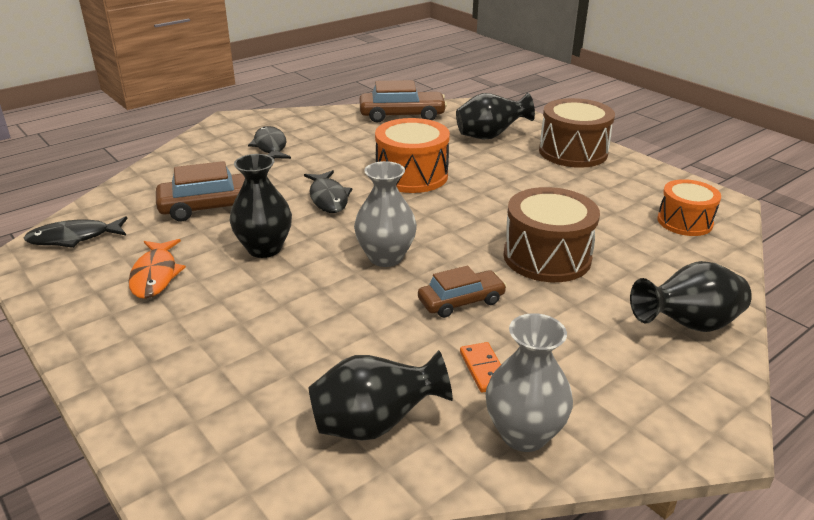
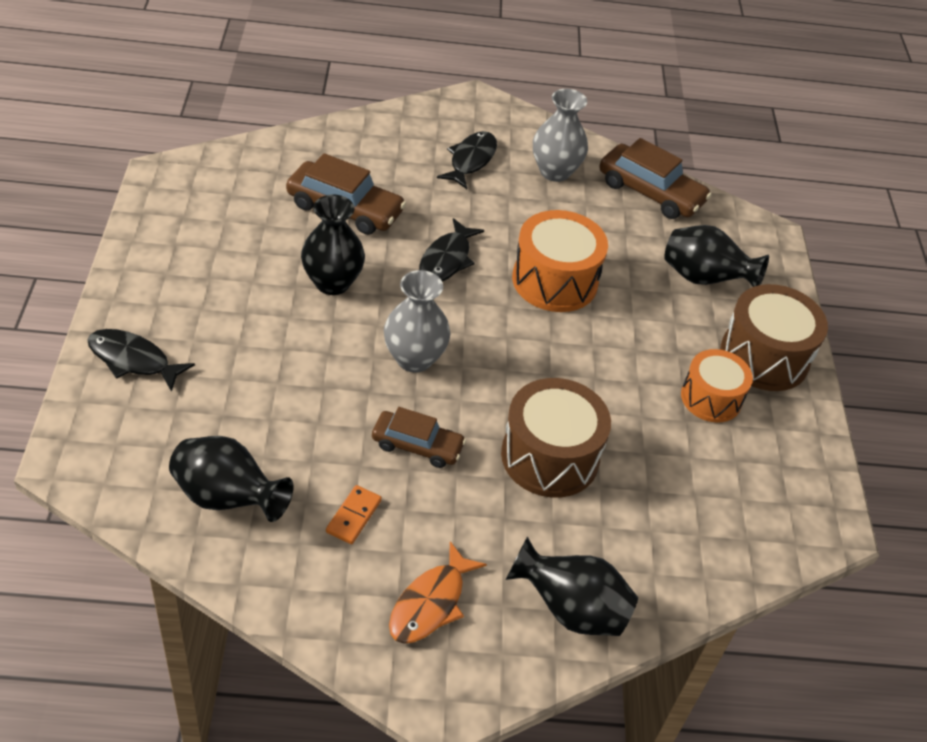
camera: 35 degrees right, 15 degrees up
black fish [24,216,128,248] -> black fish moved to [87,329,195,392]
orange fish [128,239,186,299] -> orange fish moved to [389,541,487,644]
grey vase [486,313,573,452] -> grey vase moved to [533,89,588,182]
orange drum [657,179,721,236] -> orange drum moved to [681,349,753,423]

